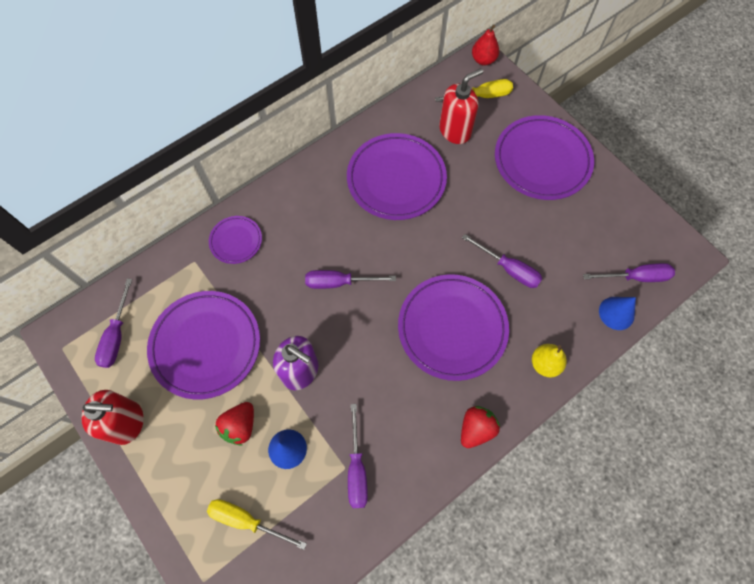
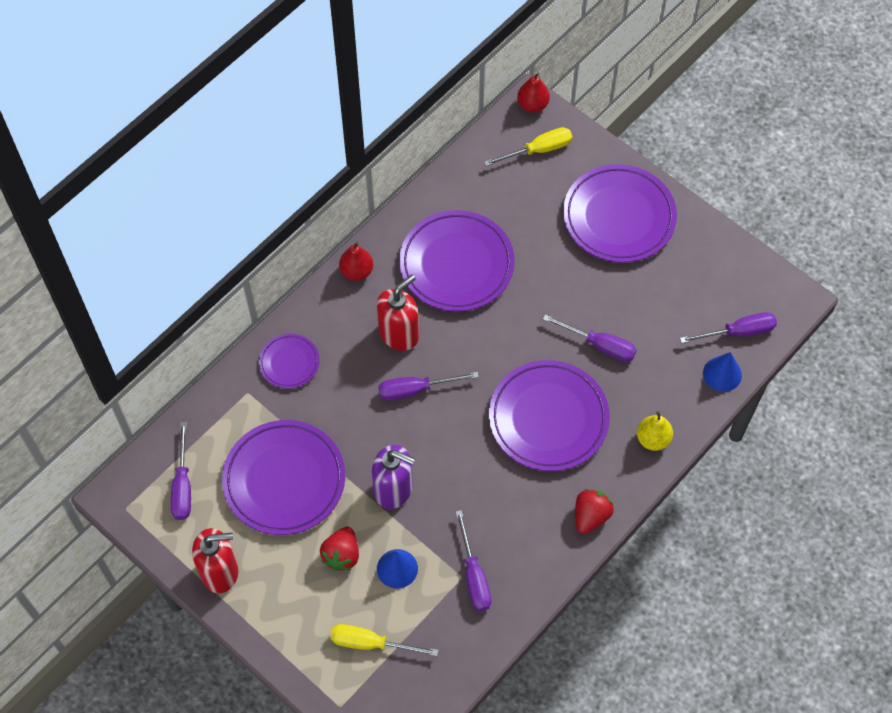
camera: 10 degrees left, 5 degrees down
red soap dispenser [440,68,483,144] -> red soap dispenser moved to [377,275,419,351]
none -> red pear [339,241,373,281]

